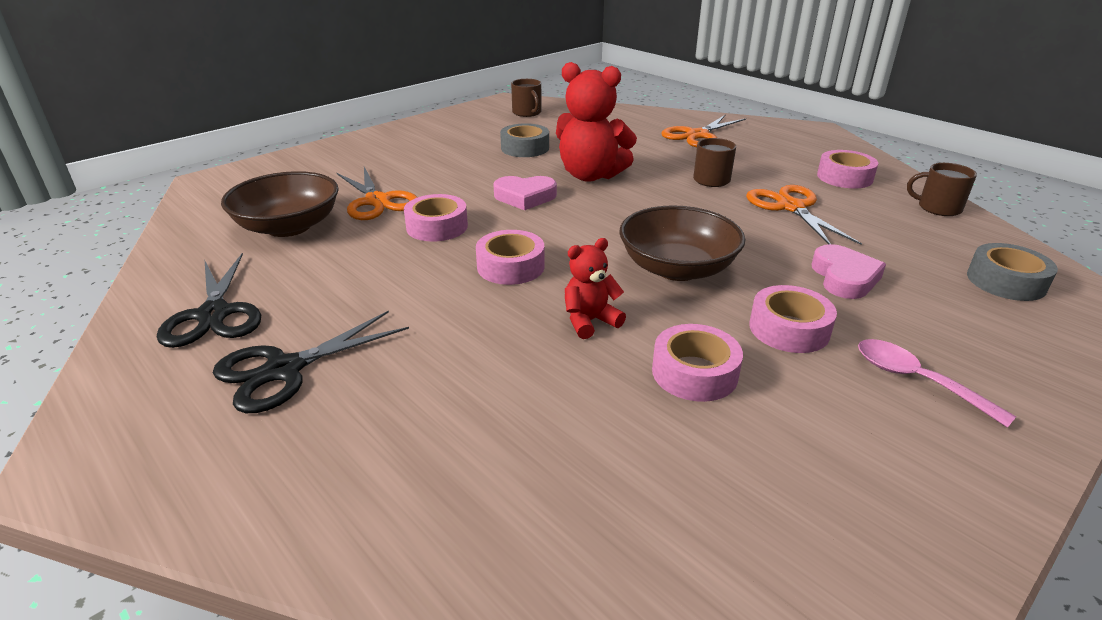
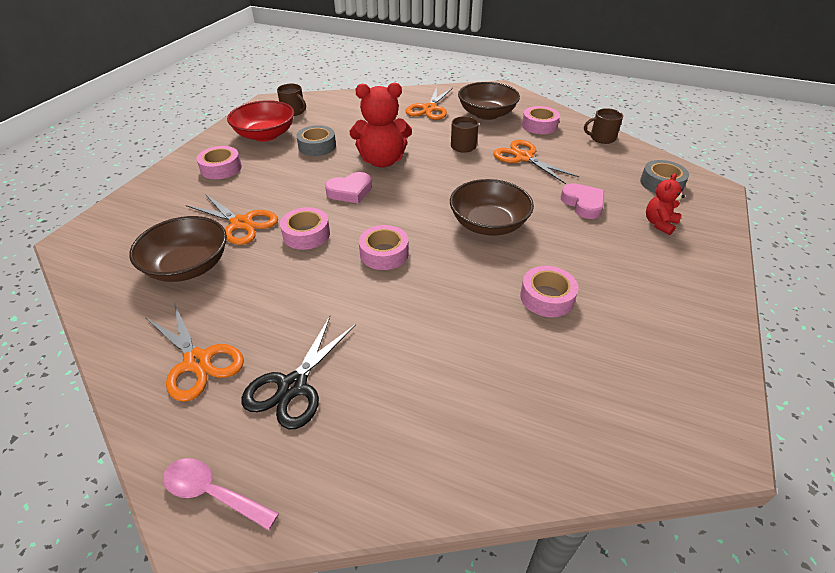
camera: 25 degrees left, 10 degrees up
black scissors [157,253,261,348] -> orange scissors [145,303,244,402]
red teddy bear [565,238,626,339] -> red teddy bear moved to [646,173,685,235]
pink tape [749,285,837,353] -> pink tape moved to [196,146,242,179]
pink spoon [858,339,1016,428] -> pink spoon moved to [163,458,279,530]
none -> red bowl [227,100,294,141]
none -> brown bowl [458,82,520,120]

